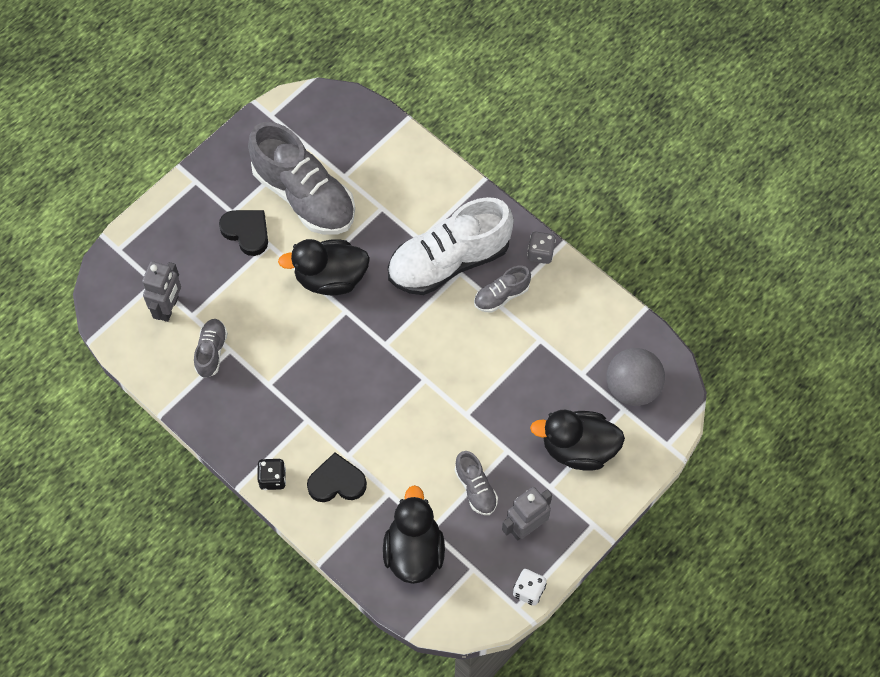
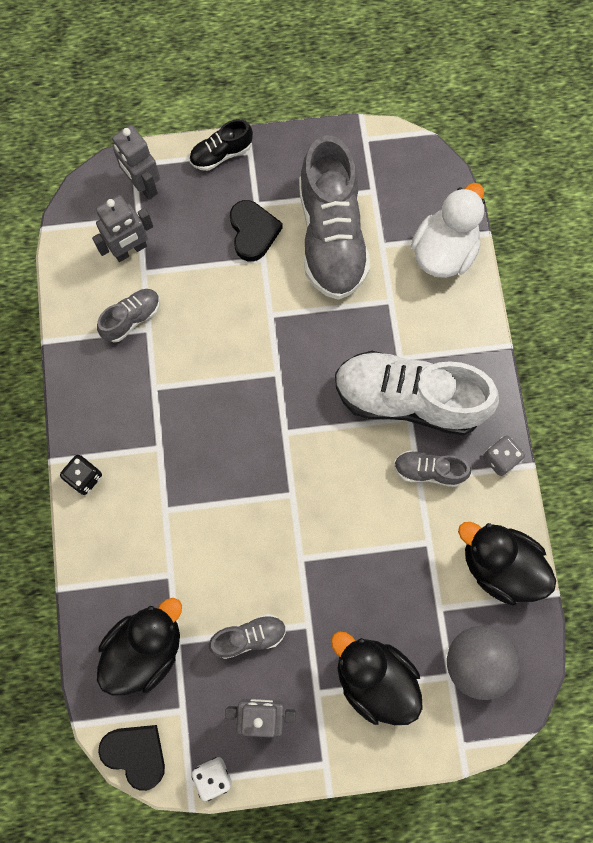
camera: 40 degrees right, 10 degrees up
black duck [278,239,370,295] -> black duck moved to [458,522,556,606]
black heart [307,452,367,502] -> black heart moved to [98,725,165,791]
grey shoe [455,451,498,515] -> grey shoe turned 120 degrees counterclockwise [209,614,286,659]
none -> grey robot [112,125,160,200]
none -> black shoe [189,119,253,171]
none -> white duck [411,183,485,278]

